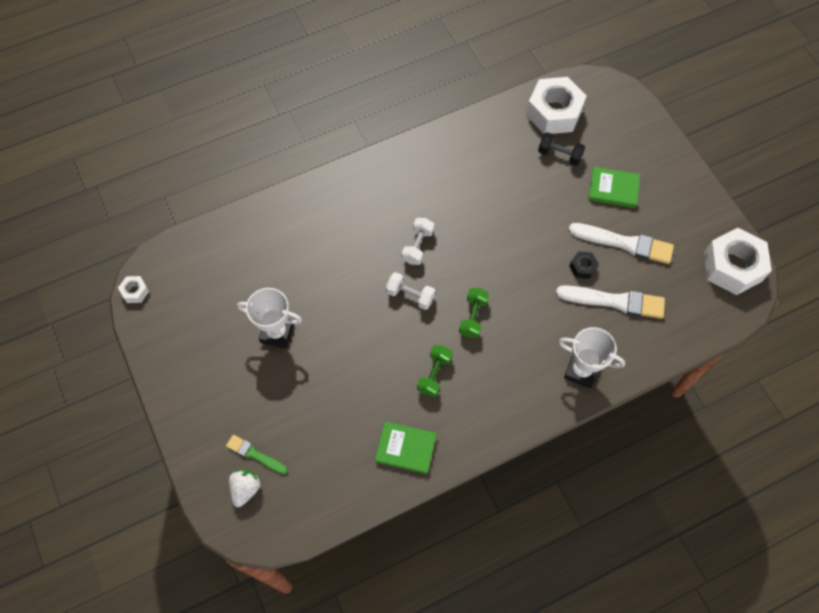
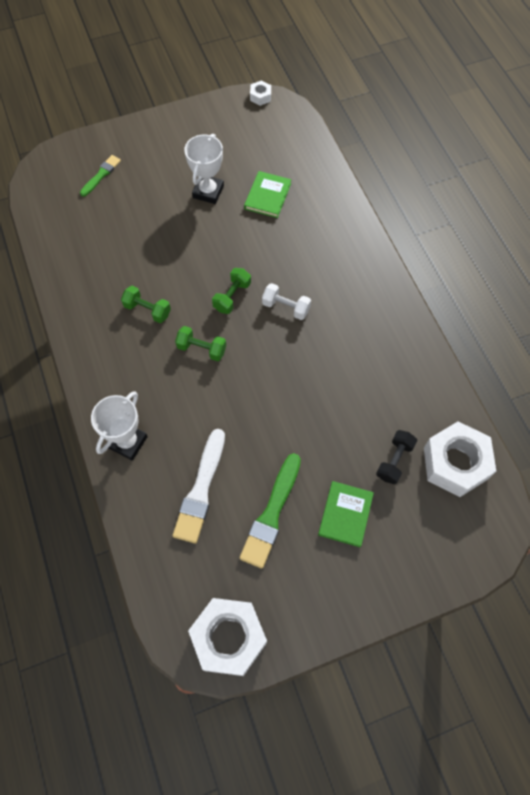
camera: 95 degrees right, 0 degrees up
white strawberry [229,470,261,507] -> none
green book [375,421,437,474] -> green book moved to [244,171,291,218]
white dumbbell [386,272,435,310] -> green dumbbell [212,268,251,314]
white brush [568,223,674,264] -> green brush [240,453,301,569]
black nut [569,251,599,279] -> none

